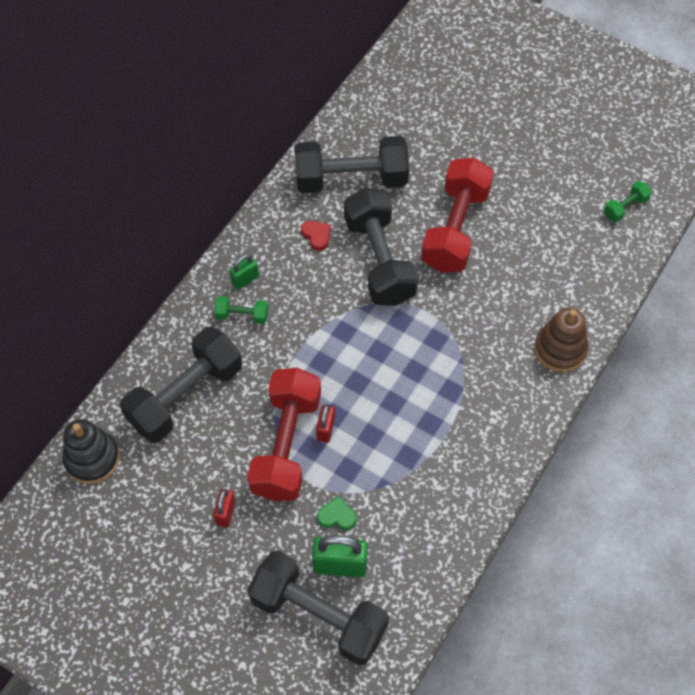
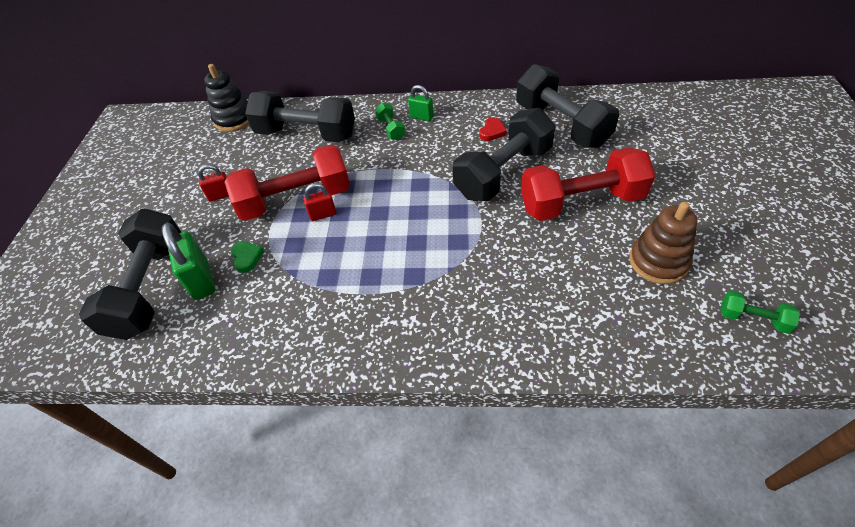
camera: 65 degrees right, 10 degrees down
brown stacking toy [534,307,588,372] -> brown stacking toy moved to [629,202,698,284]

